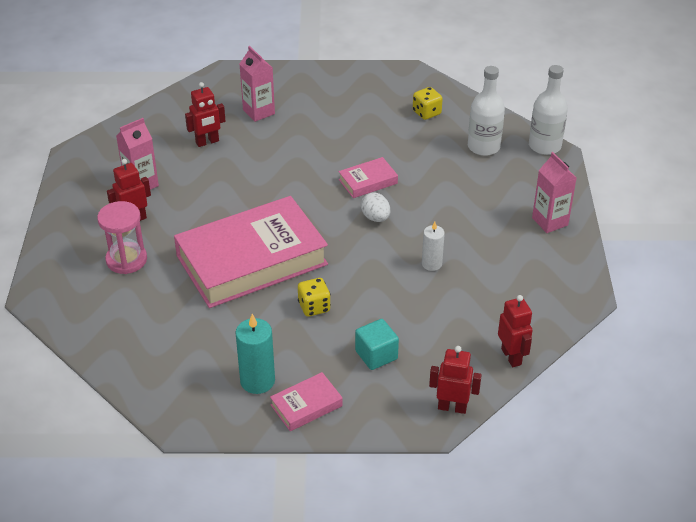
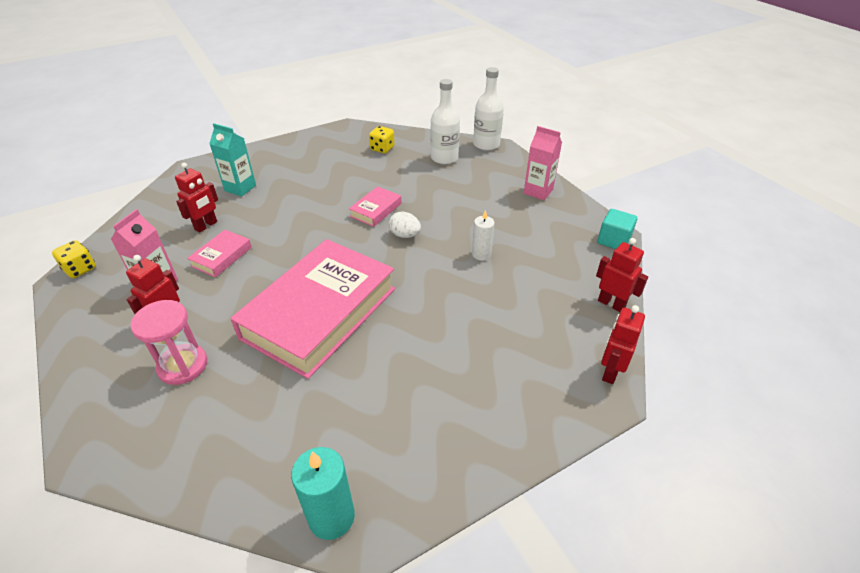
camera: 30 degrees left, 0 degrees up
turquoise candle [235,314,275,394] -> turquoise candle moved to [291,447,355,540]
pink carton [240,46,275,122] -> turquoise carton [209,123,256,197]
pink book [270,372,343,431] -> pink book moved to [187,230,252,277]
yellow dice [298,278,331,317] -> yellow dice moved to [52,240,96,278]
turquoise cube [355,319,399,370] -> turquoise cube moved to [597,209,637,249]
red robot [429,346,482,414] -> red robot turned 45 degrees counterclockwise [601,305,645,384]

